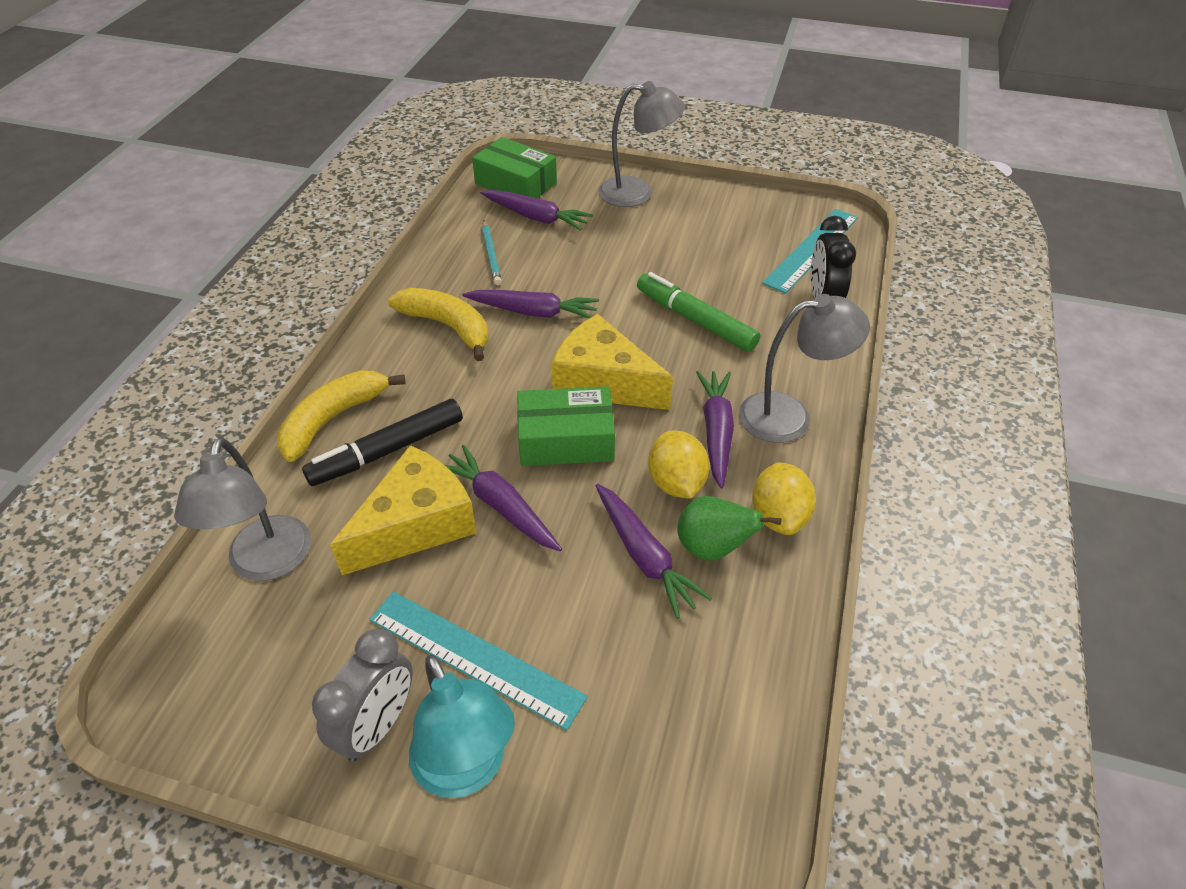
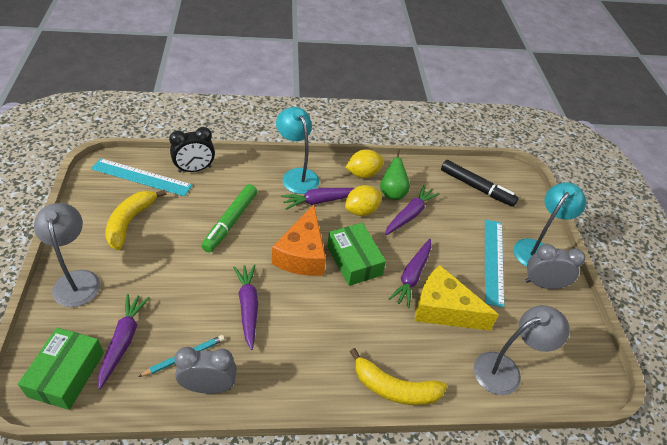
camera: 115 degrees left, 0 degrees up
black marker [302,399,463,486] -> black marker moved to [441,160,518,207]
yellow banana [388,288,488,361] -> yellow banana moved to [105,189,166,250]
yellow cheese [552,314,673,410] -> orange cheese [272,204,326,276]
grey lamp [739,294,870,443] -> turquoise lamp [276,107,319,194]
none -> grey clock [174,347,237,394]

